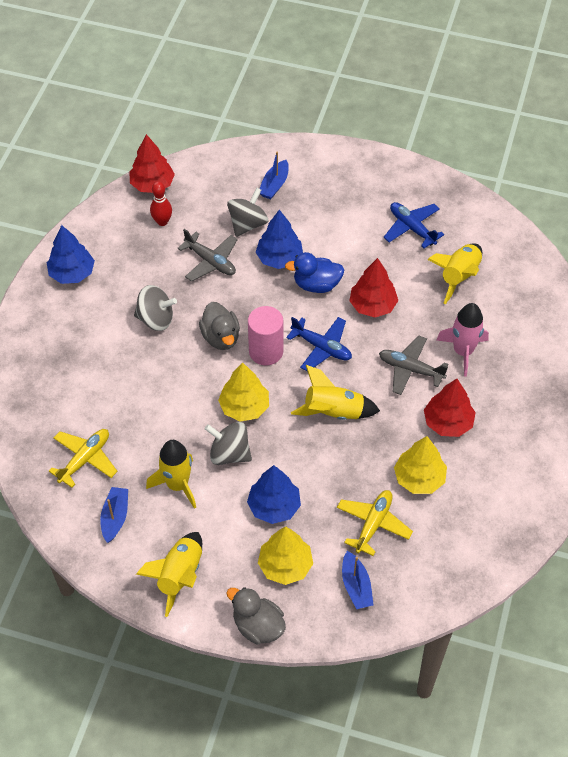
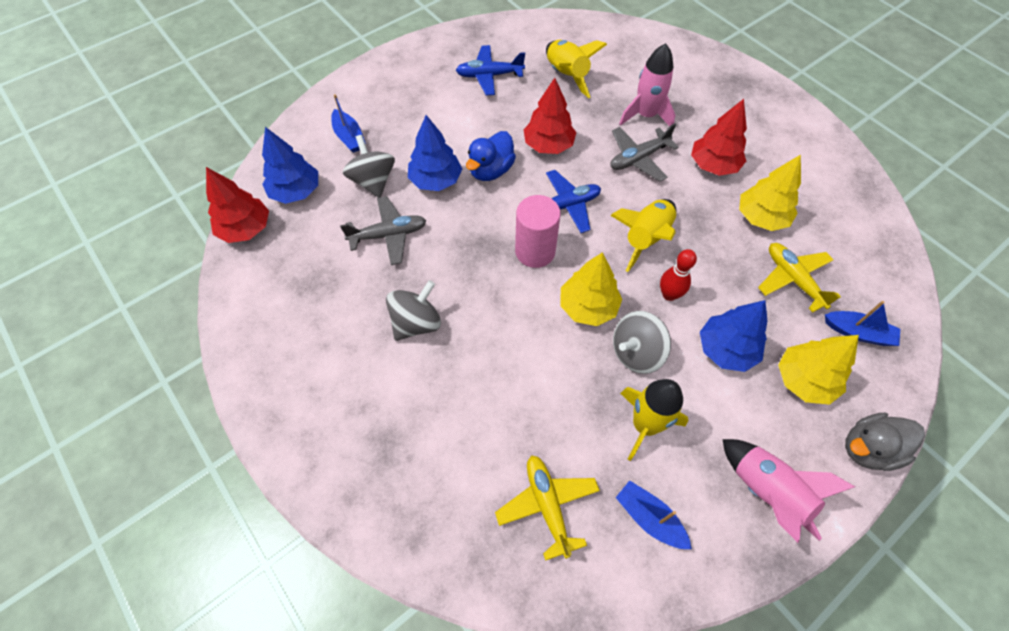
camera: 55 degrees left, 5 degrees up
blue tree [47,225,95,284] -> blue tree moved to [262,127,318,204]
yellow rocket [136,532,202,617] -> pink rocket [722,439,855,543]
red bowling pin [150,181,172,226] -> red bowling pin moved to [660,249,697,301]
grey duck [199,302,240,350] -> none

